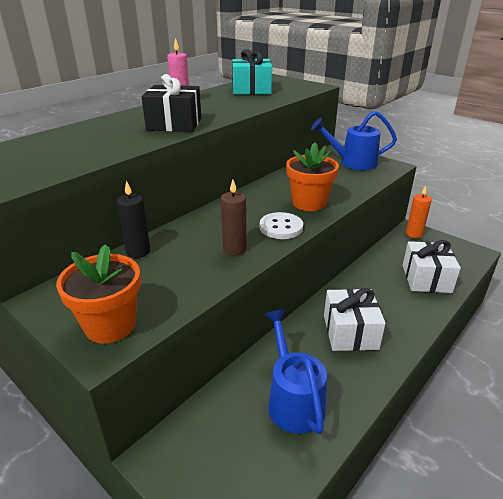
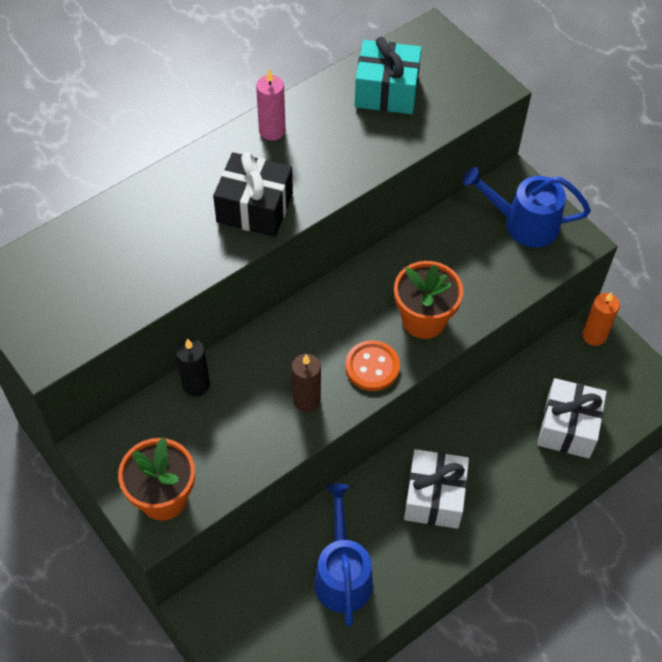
camera: 10 degrees right, 25 degrees up
white button [260,212,303,239] -> orange button [345,340,400,391]

